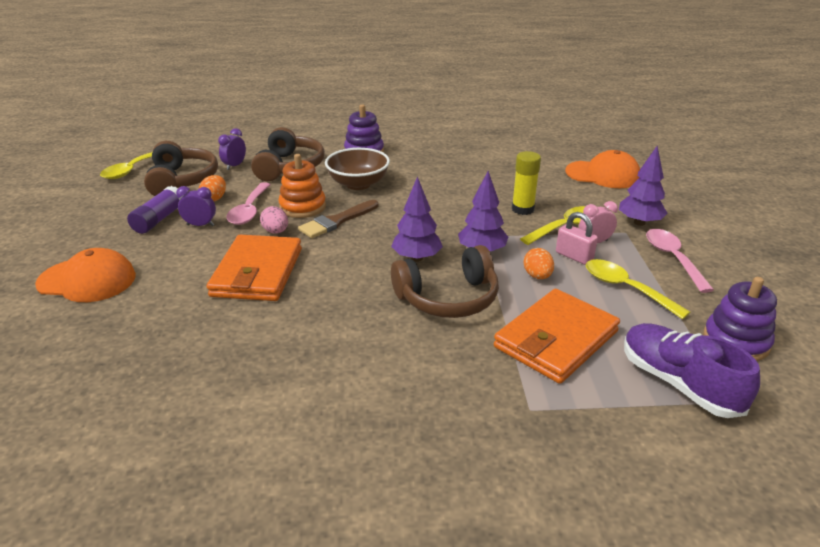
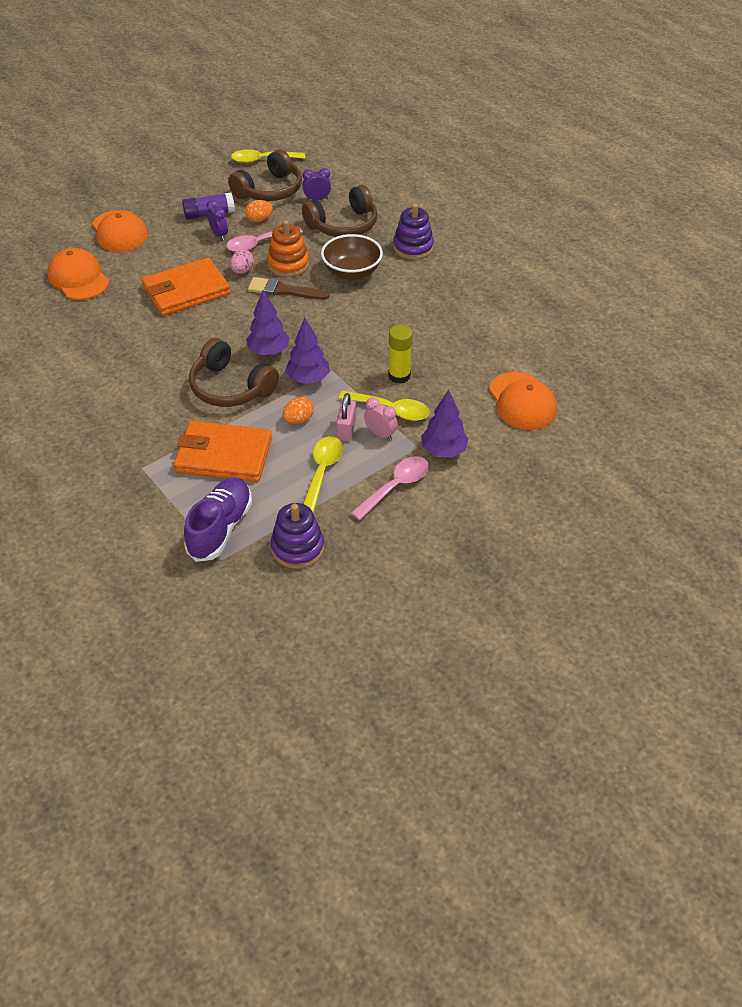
camera: 55 degrees right, 15 degrees up
none -> orange cap [48,248,109,300]

